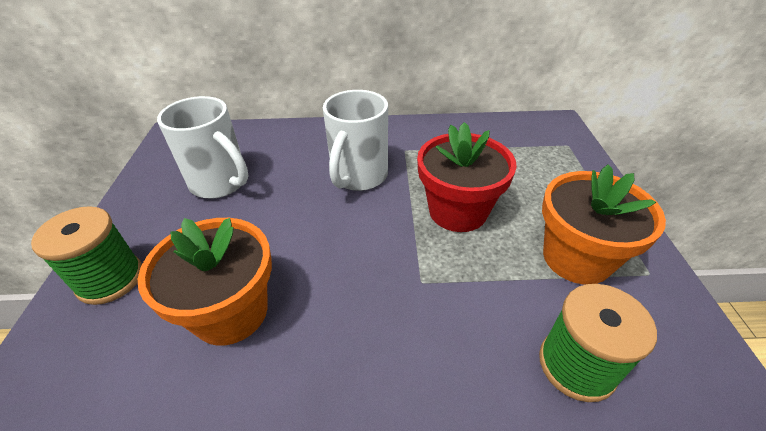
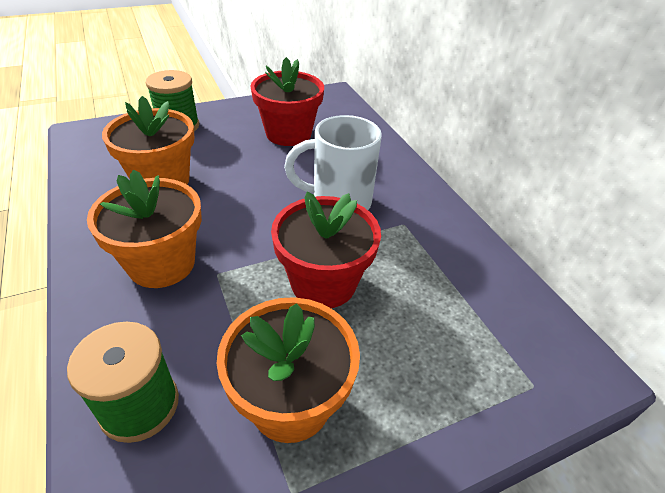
camera: 65 degrees right, 0 degrees up
white mug [157,96,248,199] -> red flower pot [250,57,324,146]
none -> orange flower pot [87,169,202,288]

